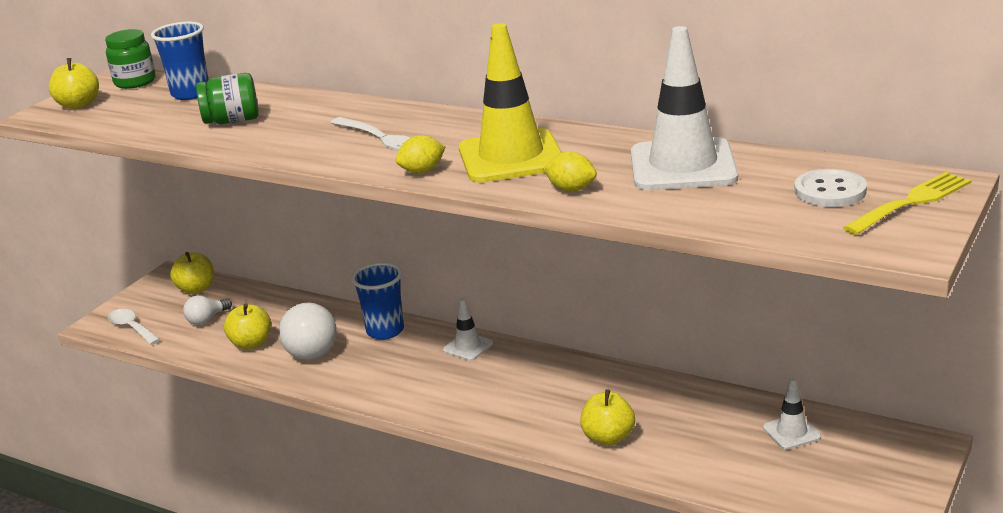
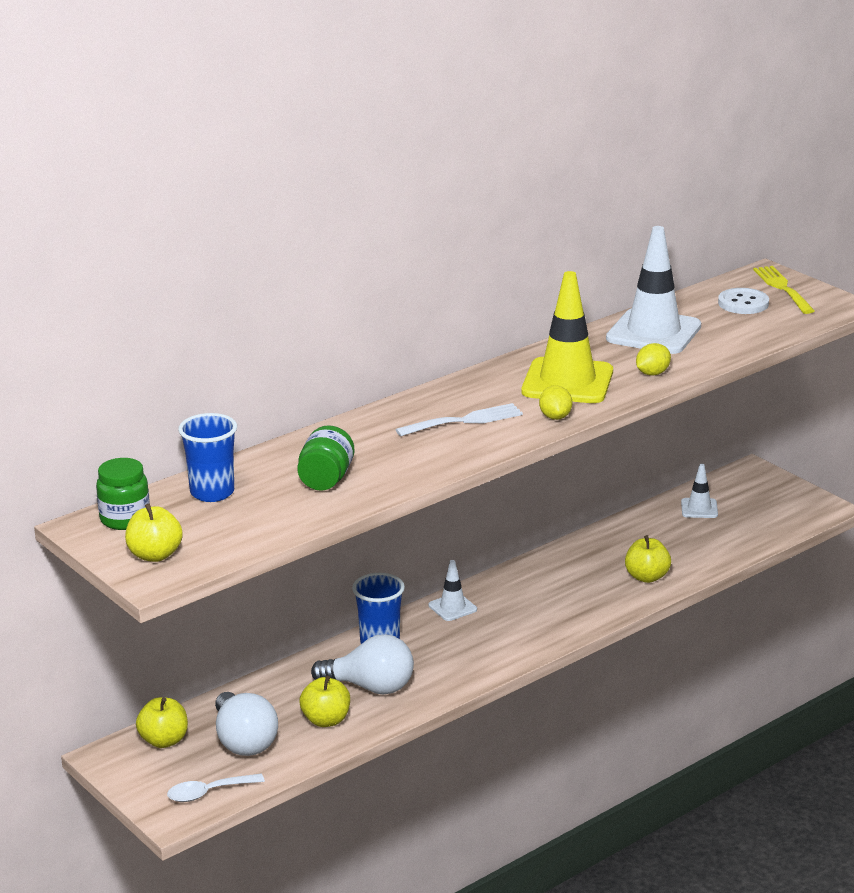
camera: 70 degrees left, 0 degrees up
white light bulb [183,295,232,325] -> white light bulb [215,692,278,756], size x1.81

